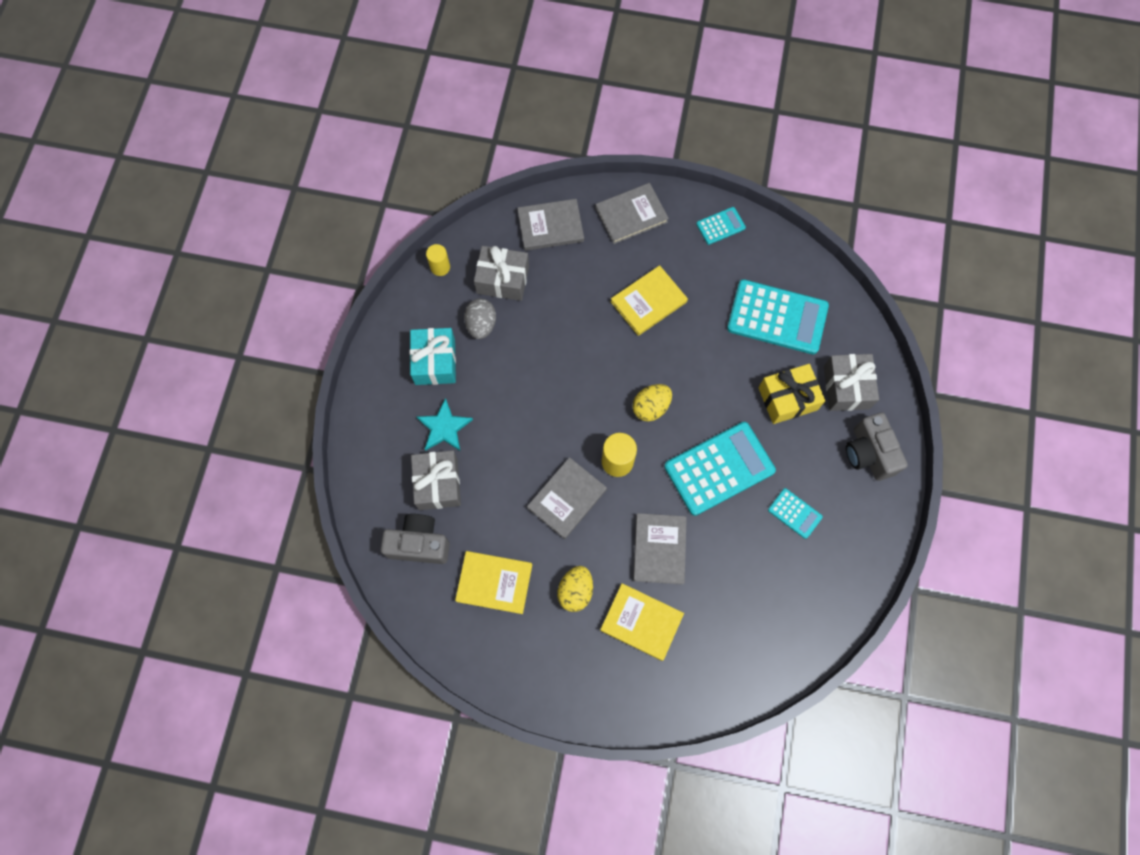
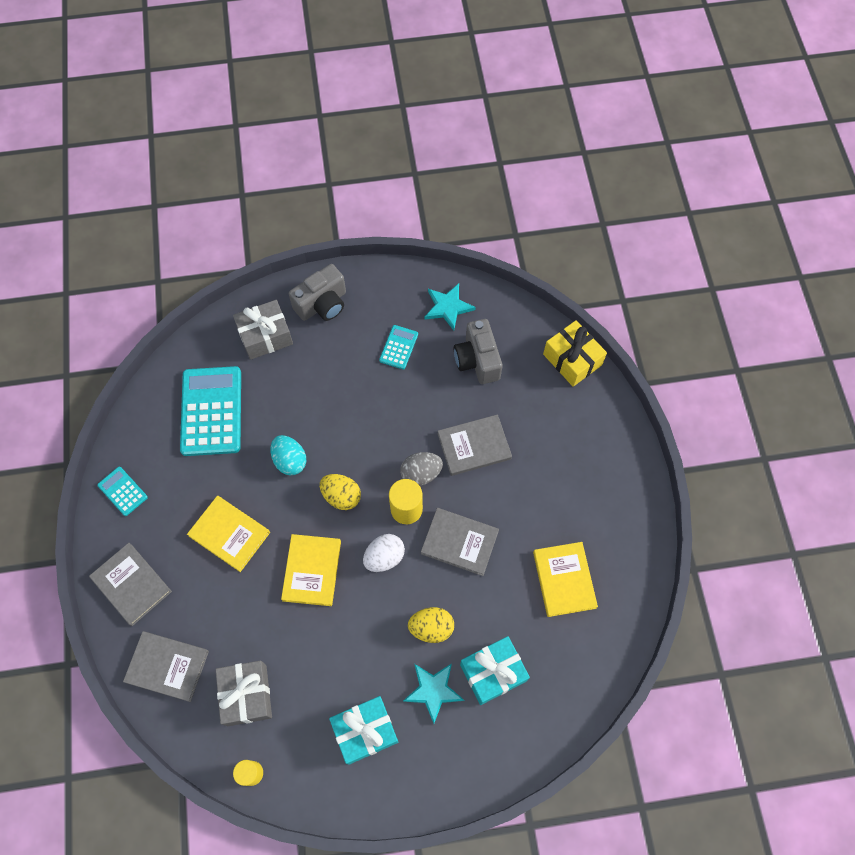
camera: 110 degrees left, 5 degrees down
grey camera [381,514,450,564] -> grey camera moved to [454,319,503,384]
grey gift [411,450,461,510] -> turquoise gift [460,636,530,705]
grey egg [464,299,496,339] -> grey egg moved to [400,452,443,486]
grey book [517,199,584,251] -> grey book turned 45 degrees counterclockwise [123,631,209,702]
yellow egg [557,566,593,612] -> yellow egg moved to [408,607,454,643]
yellow book [600,583,684,661] -> yellow book moved to [281,534,341,606]
turquoise calculator [664,422,776,516] -> none
yellow gift [758,364,825,424] -> yellow gift moved to [543,320,607,387]
none -> turquoise egg [270,435,306,475]
none -> white egg [363,534,405,572]
none -> turquoise star [425,283,476,331]

